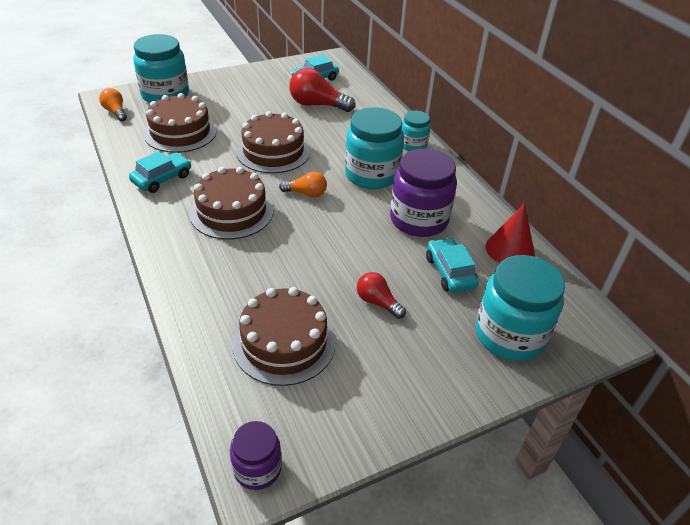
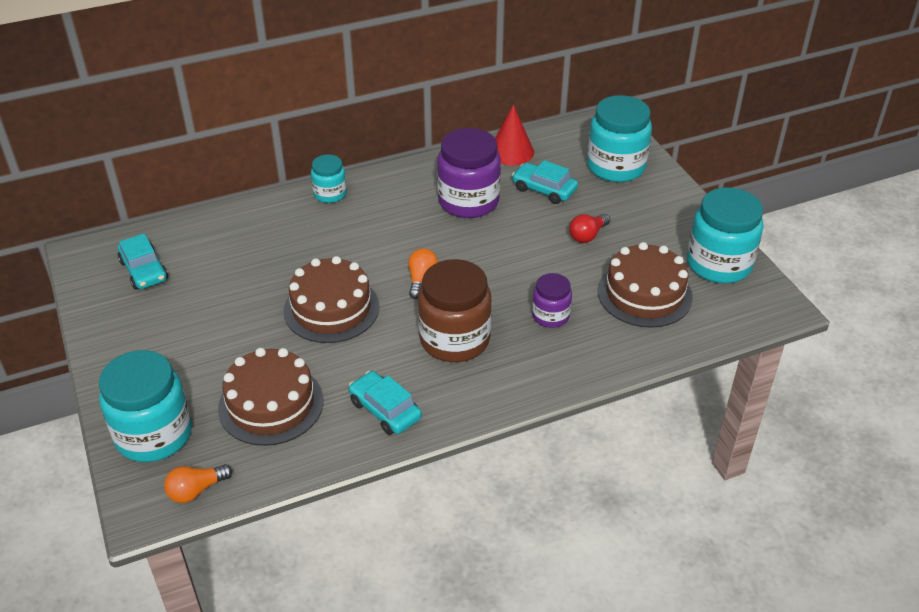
camera: 85 degrees left, 0 degrees up
brown cake [189,167,274,239] -> brown jar [418,259,492,362]
purple jar [230,421,282,490] -> purple jar moved to [532,273,572,328]
red light bulb [289,68,355,112] -> none
turquoise jar [345,107,404,189] -> turquoise jar moved to [687,187,763,284]
turquoise car [426,238,479,293] -> turquoise car turned 45 degrees clockwise [512,160,578,204]

